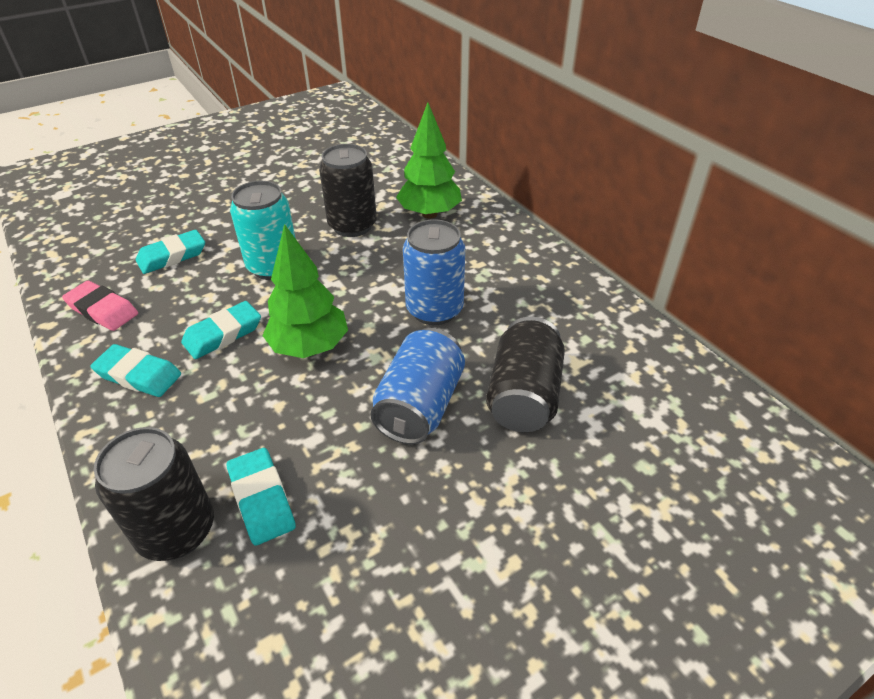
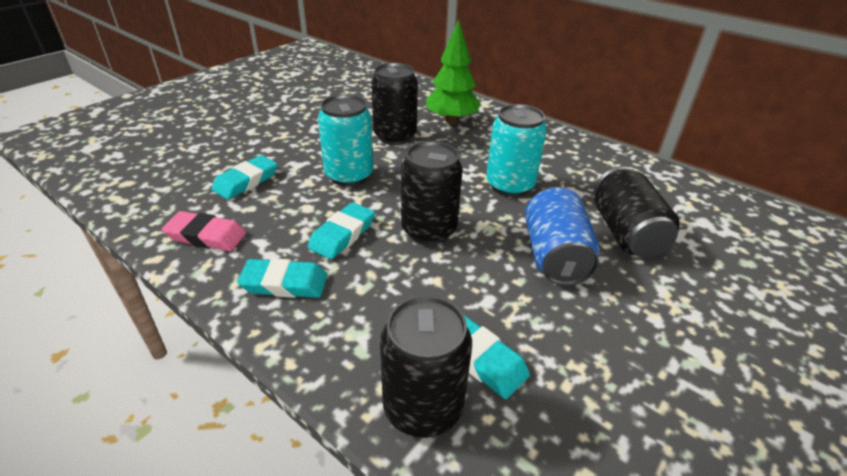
camera: 20 degrees left, 5 degrees down
green tree [263,224,348,358] -> black can [401,141,463,245]
blue can [403,219,465,325] -> turquoise can [486,104,547,197]

